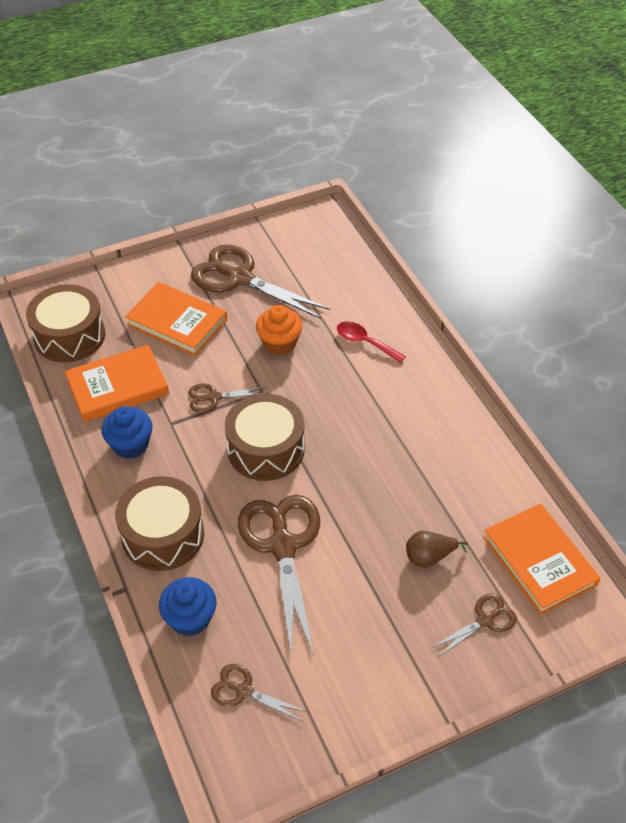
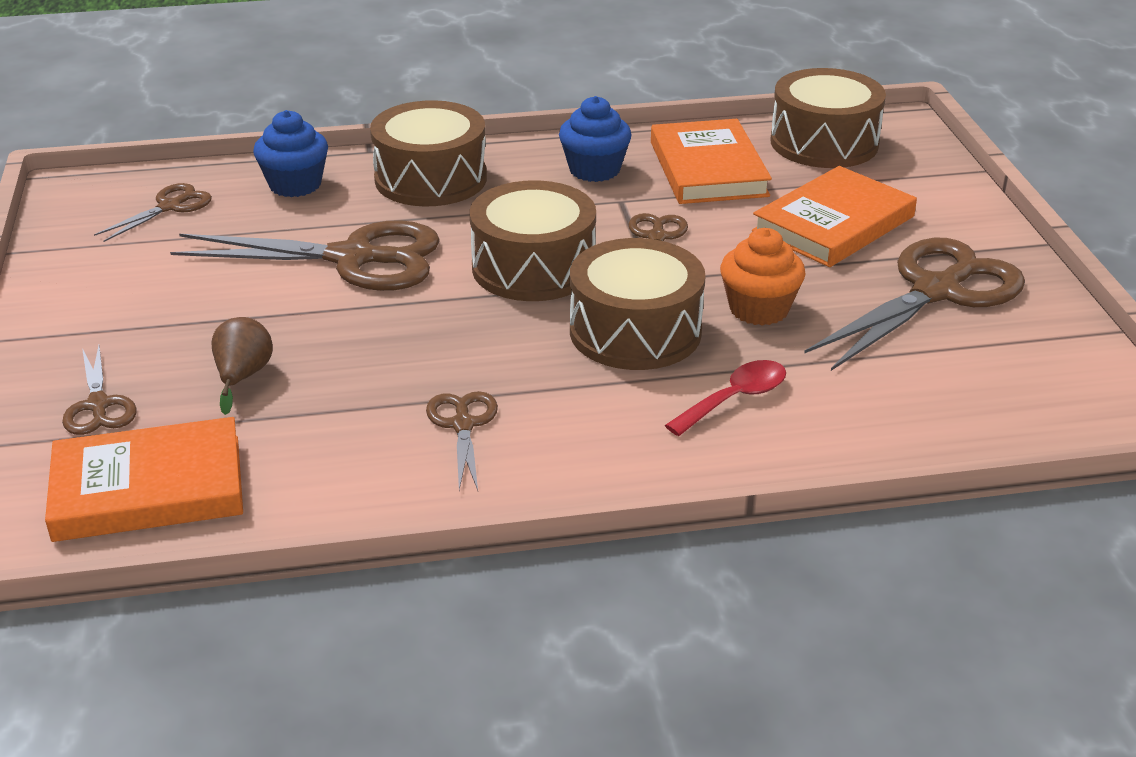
camera: 105 degrees right, 15 degrees down
none -> brown scissors [426,391,498,491]
none -> brown drum [570,238,706,370]

